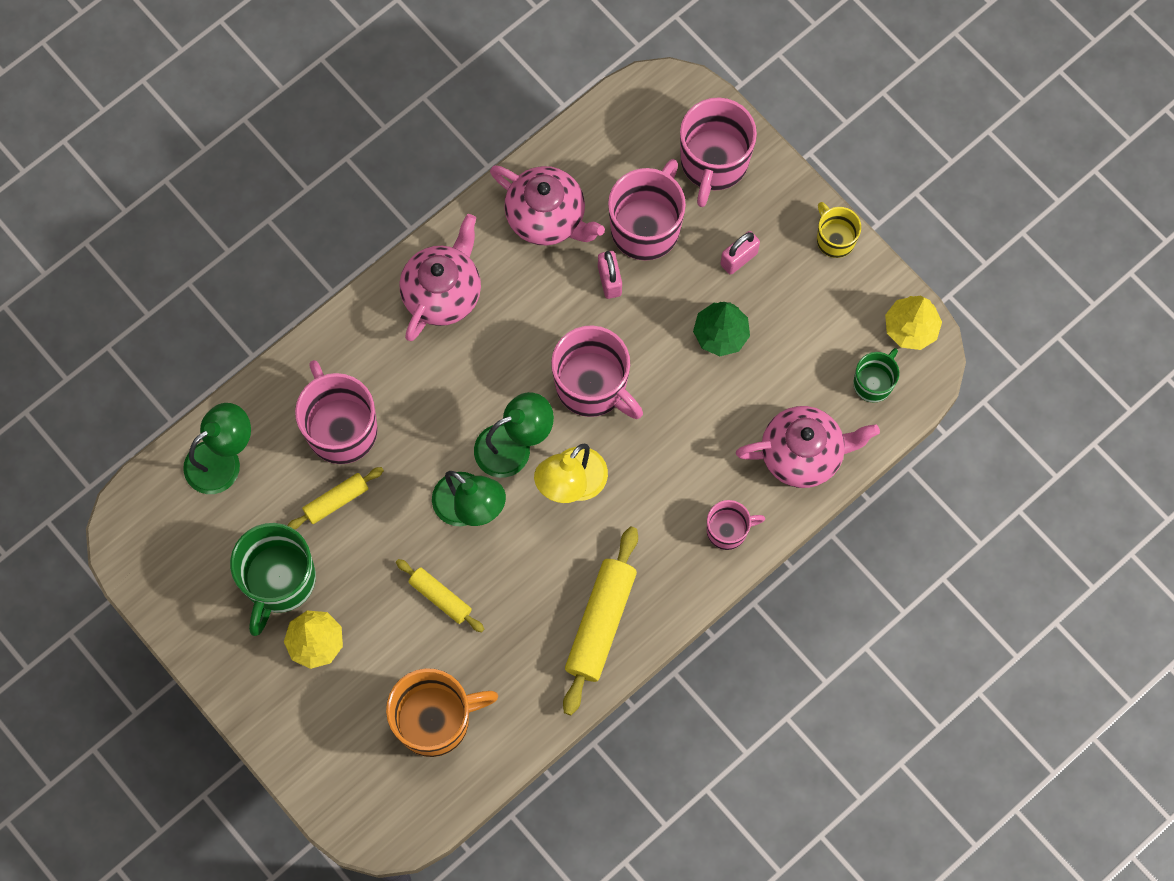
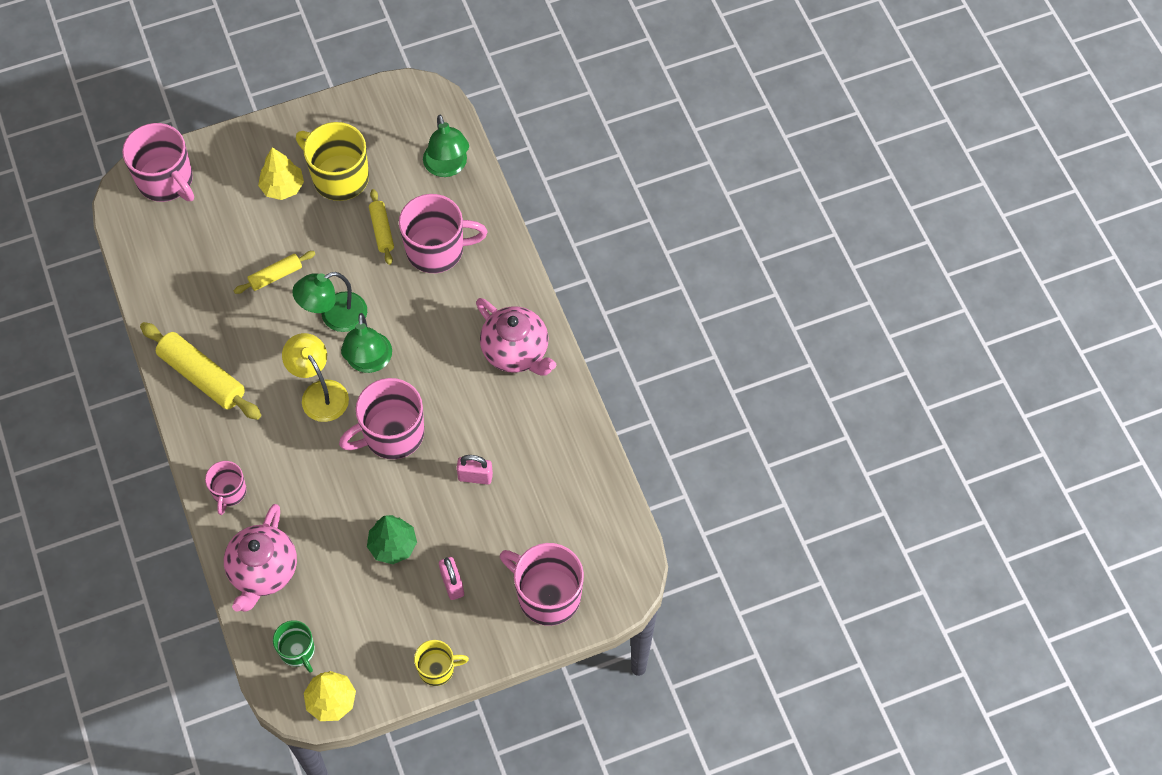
camera: 110 degrees right, 10 degrees down
green mug [230,523,316,636] -> yellow mug [296,122,369,201]
orange mug [386,668,498,757] -> none
pink teapot [490,165,605,245] -> none
pink mug [608,159,686,261] -> pink mug moved to [122,123,194,202]

